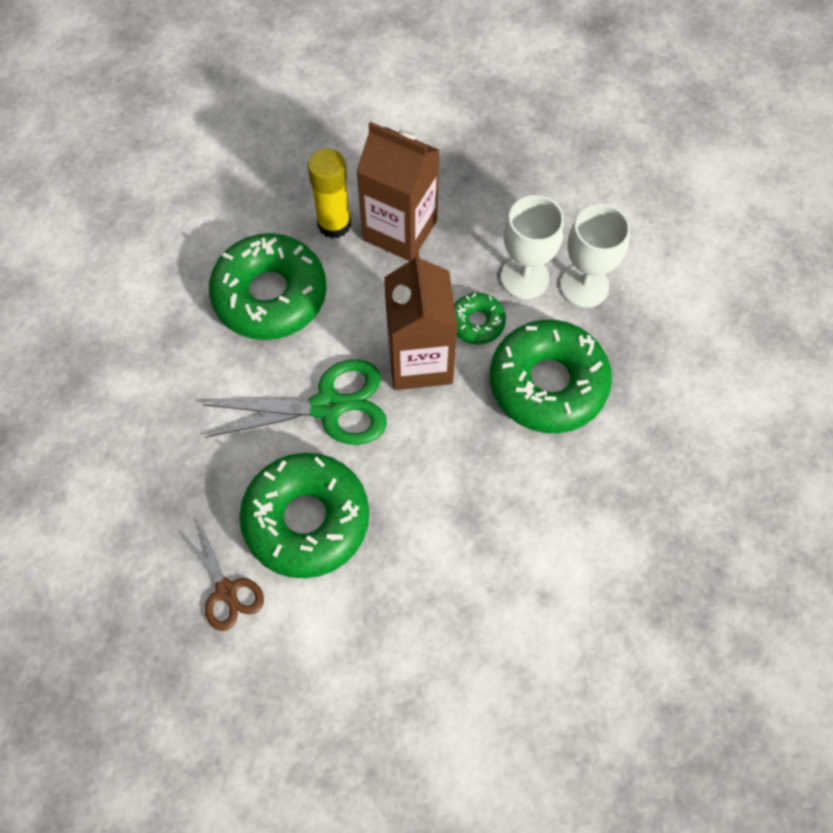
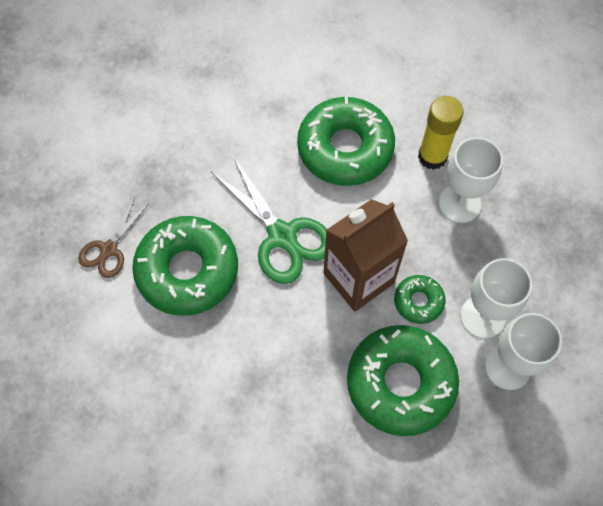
camera: 60 degrees right, 0 degrees up
brown carton [356,122,440,261] -> white goblet [439,137,503,223]

